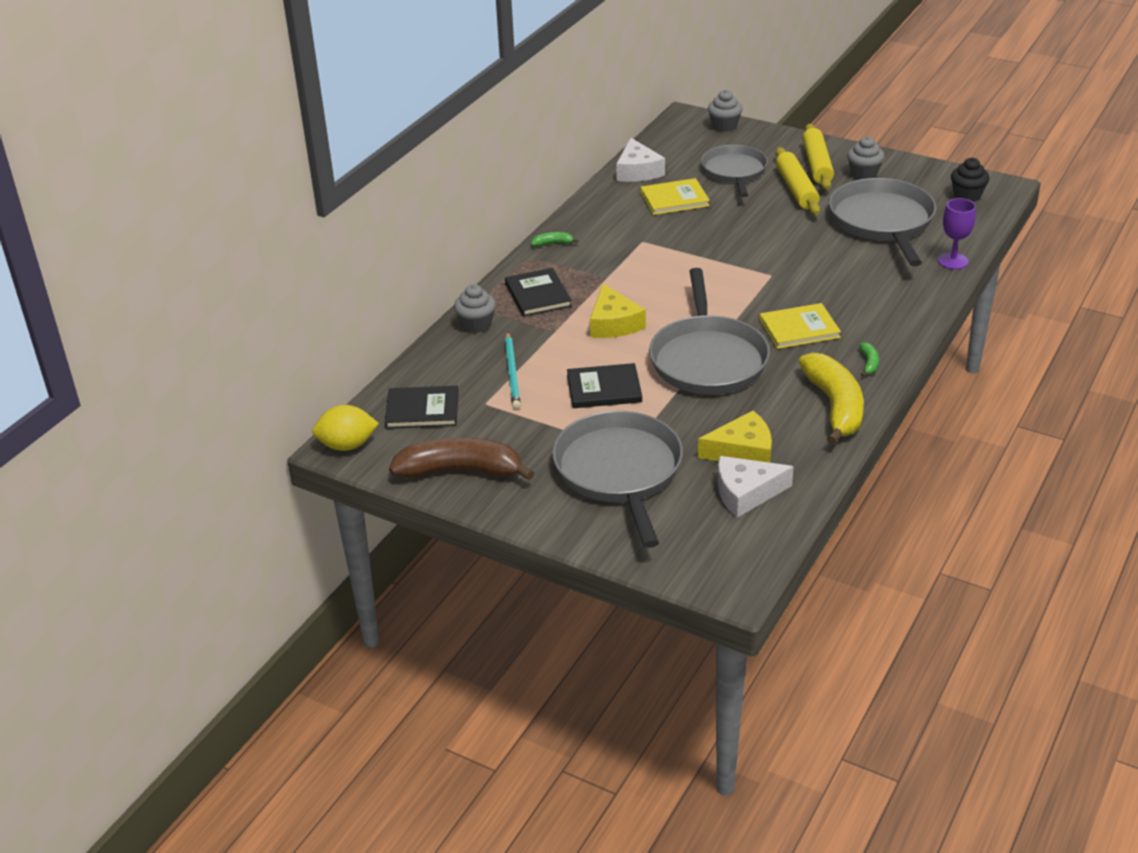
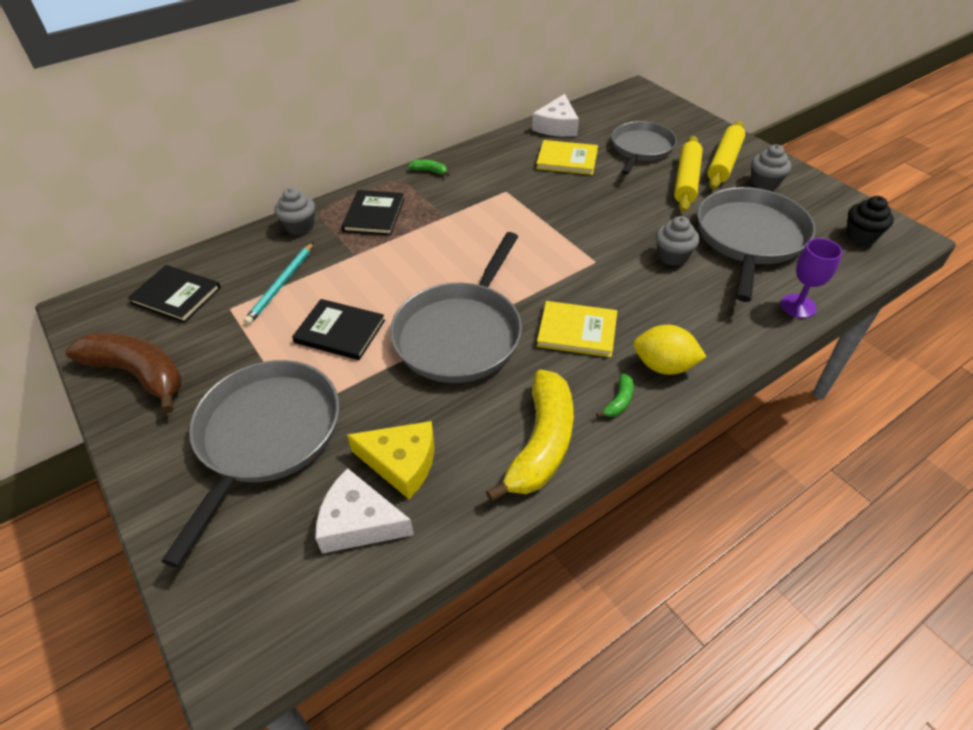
camera: 25 degrees right, 10 degrees up
yellow lemon [312,405,379,451] -> yellow lemon moved to [633,325,707,375]
yellow cheese [590,284,646,338] -> none
grey cupcake [708,90,743,132] -> grey cupcake moved to [656,216,699,266]

